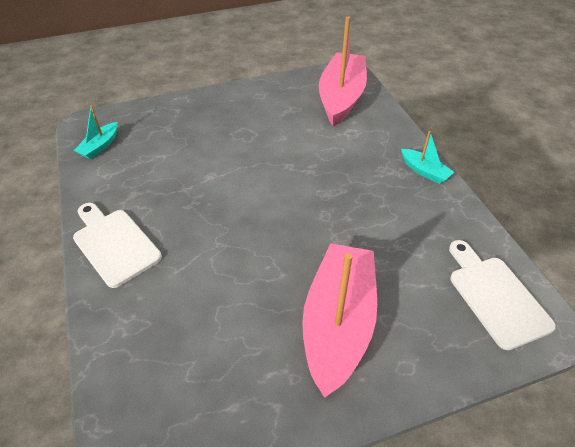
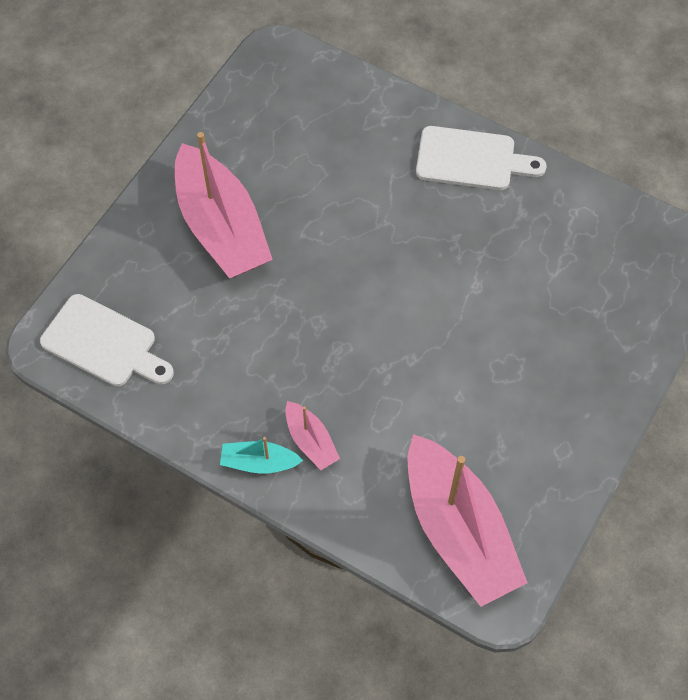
camera: 140 degrees right, 15 degrees up
turquoise boat [74,105,118,159] -> none
none -> pink boat [285,401,340,470]

